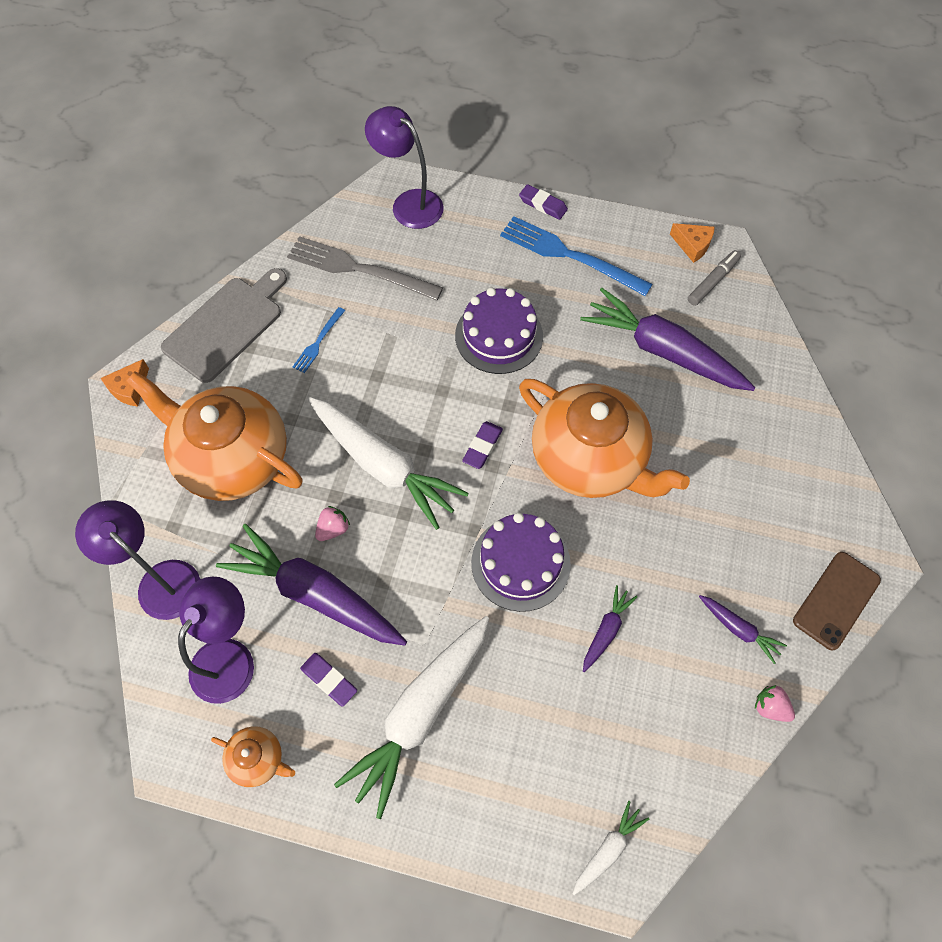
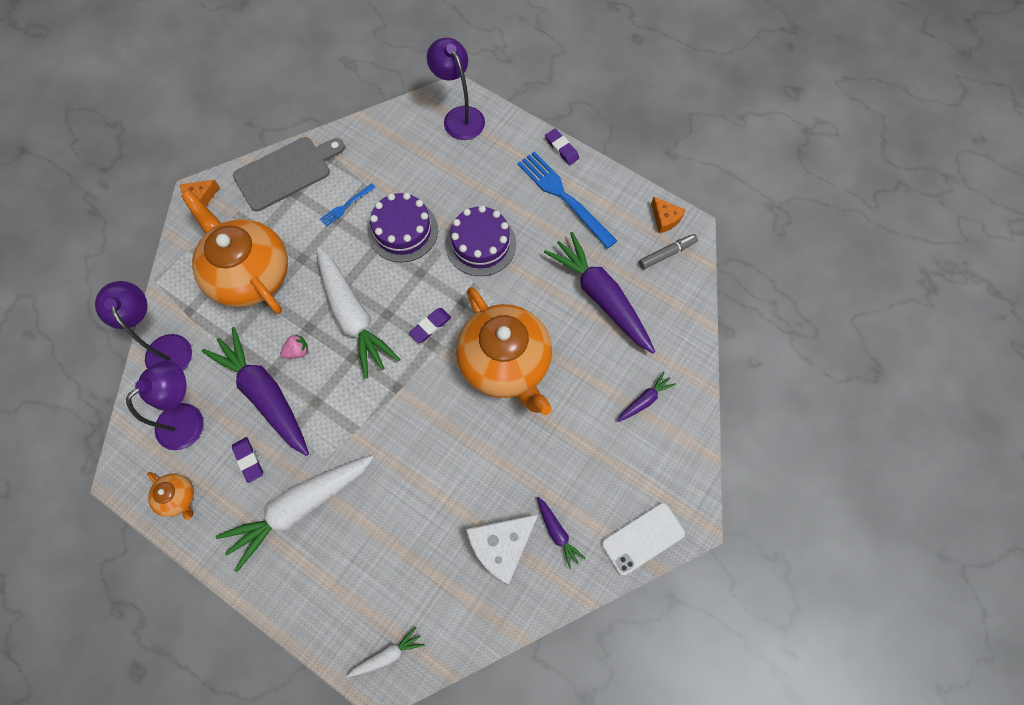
camera: 20 degrees right, 5 degrees up
grey fork [287,236,443,301] -> none
purple cake [471,513,571,612] -> purple cake moved to [368,193,438,263]
purple carrot [583,585,637,672] -> purple carrot moved to [617,372,676,422]
pink strawberry [755,685,795,722] -> none
brown phone [793,552,881,650] -> white phone [601,503,685,576]
none -> white cheese [466,514,538,586]

